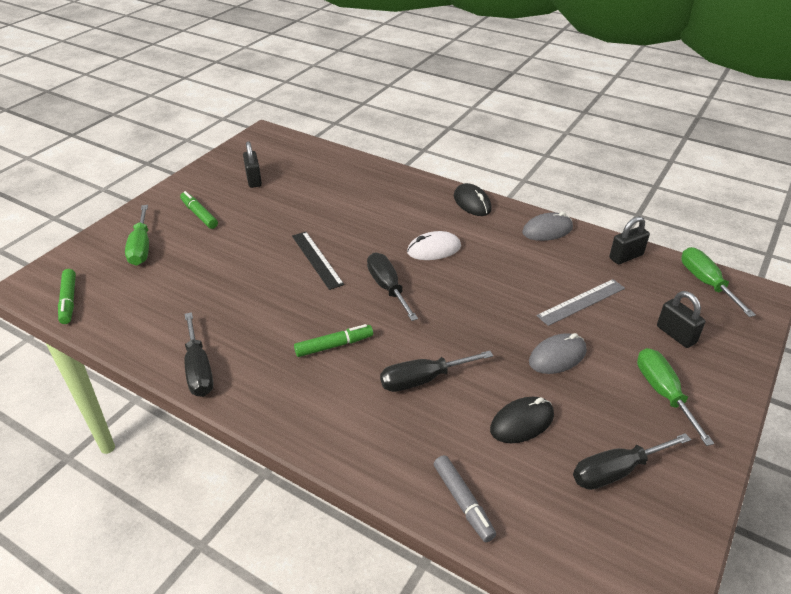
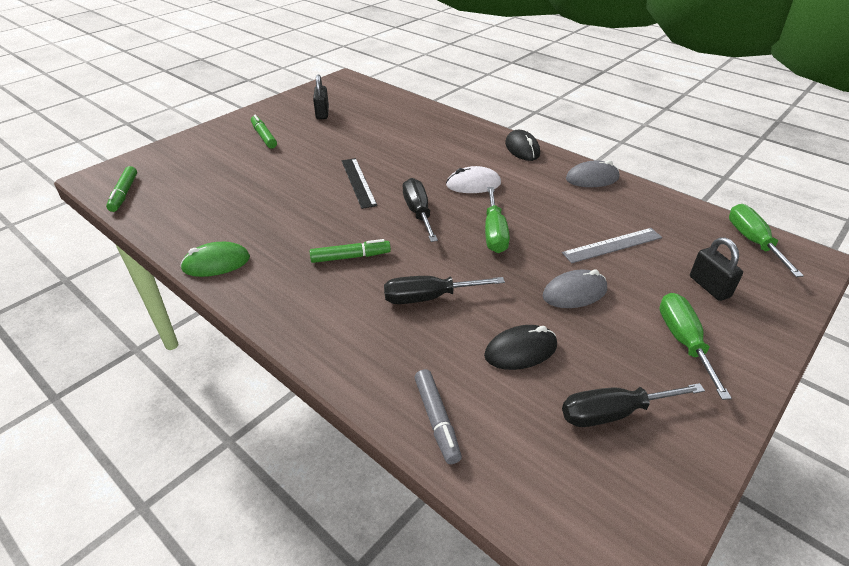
camera: 10 degrees right, 0 degrees up
green screwdriver [125,205,149,265] -> green screwdriver moved to [485,187,510,253]
black screwdriver [184,312,213,397] -> green mouse [180,242,250,277]
black padlock [609,216,650,264] -> none

